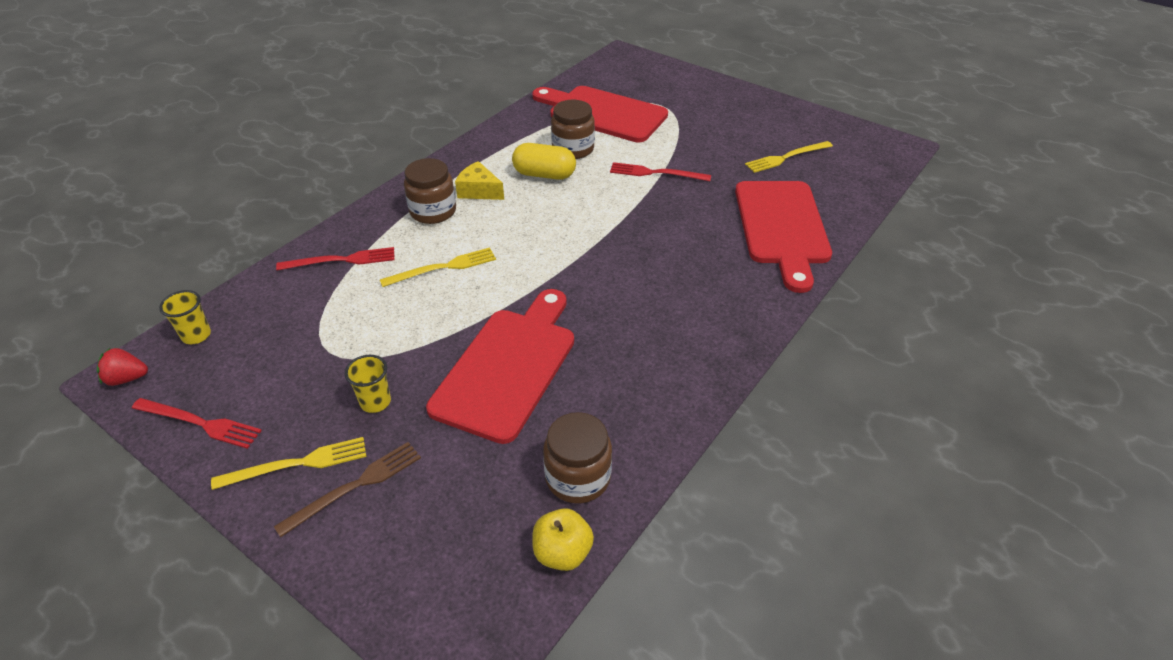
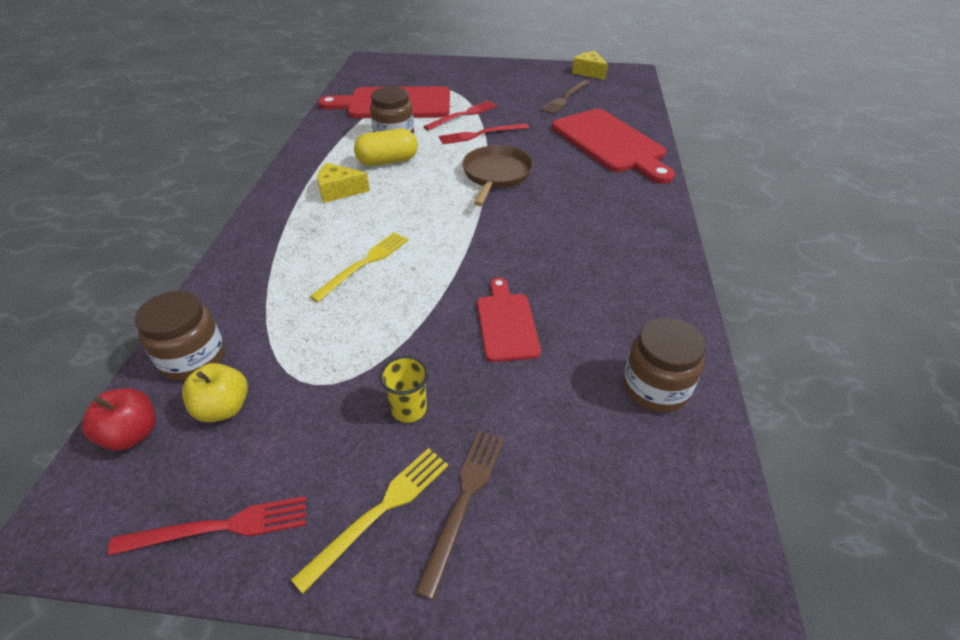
camera: 30 degrees left, 0 degrees up
red strawberry [97,348,148,386] -> none
yellow cup [159,290,211,344] -> red apple [82,388,156,451]
red fork [276,247,395,271] -> red fork moved to [424,101,498,131]
brown jar [404,158,456,224] -> brown jar moved to [135,291,225,381]
red cutting board [426,289,574,444] -> red cutting board [477,278,541,362], size x0.54
yellow apple [532,508,594,571] -> yellow apple moved to [182,363,248,422]
yellow fork [745,141,833,173] -> brown fork [541,80,590,114]
none -> brown pan [462,145,533,206]
none -> yellow cheese [572,51,608,80]

